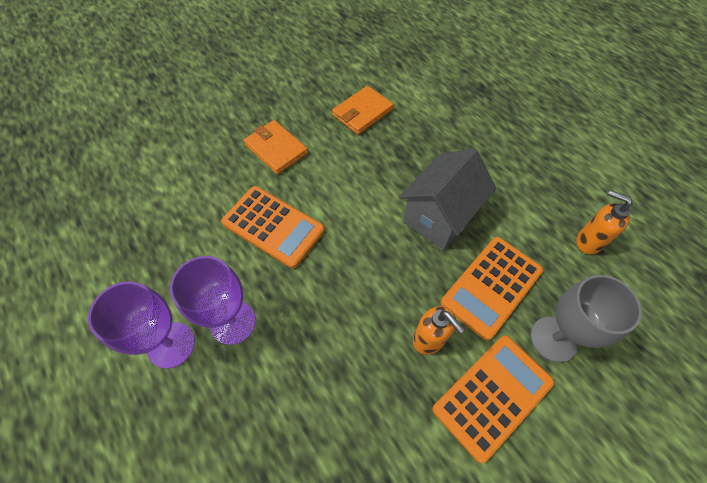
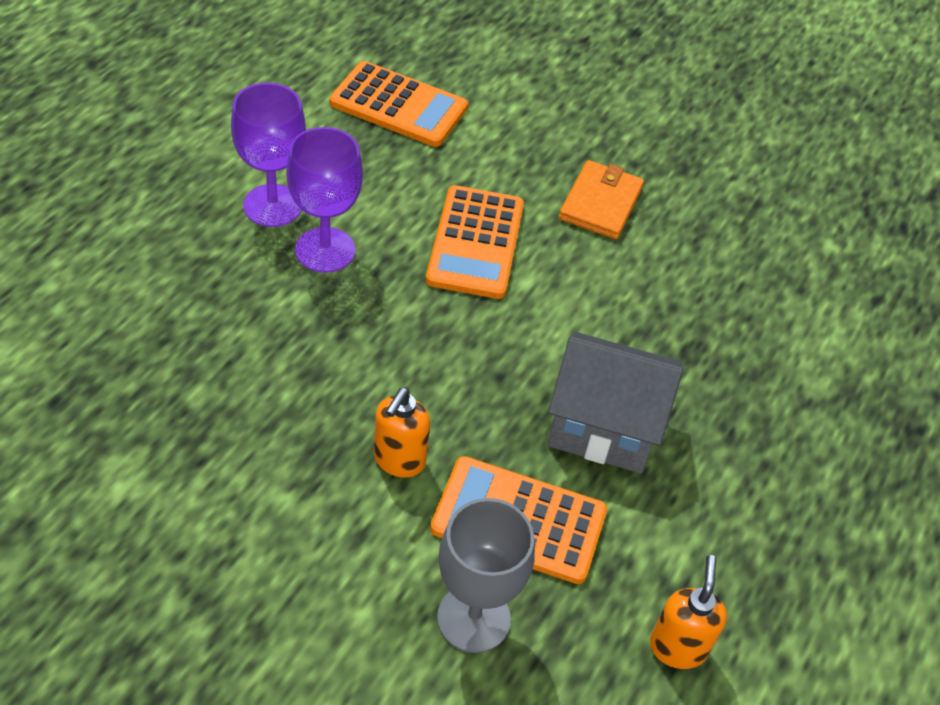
camera: 60 degrees right, 10 degrees down
orange wallet [332,86,394,135] -> none
orange calculator [432,336,554,463] -> orange calculator moved to [329,61,468,147]

